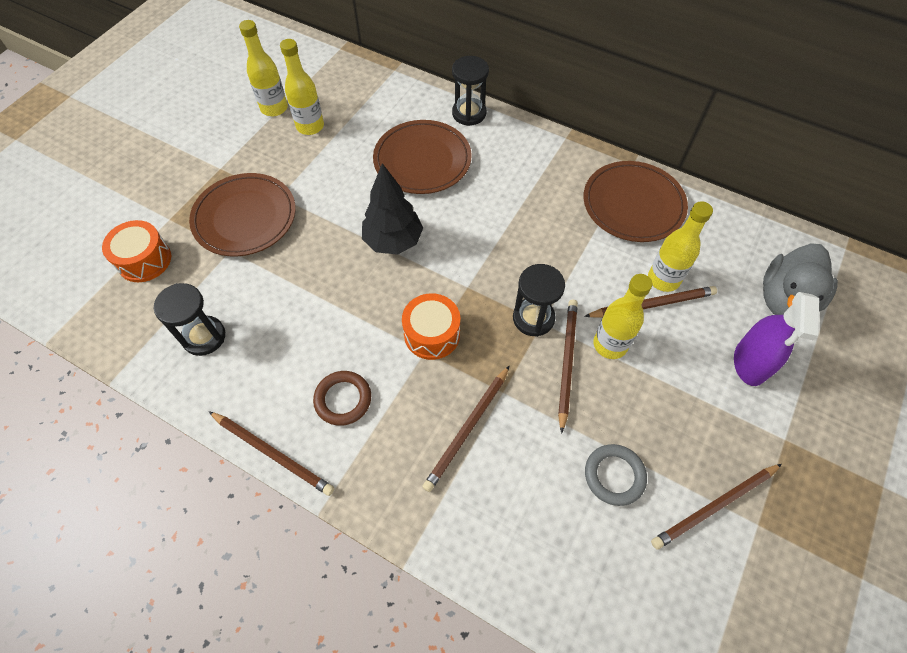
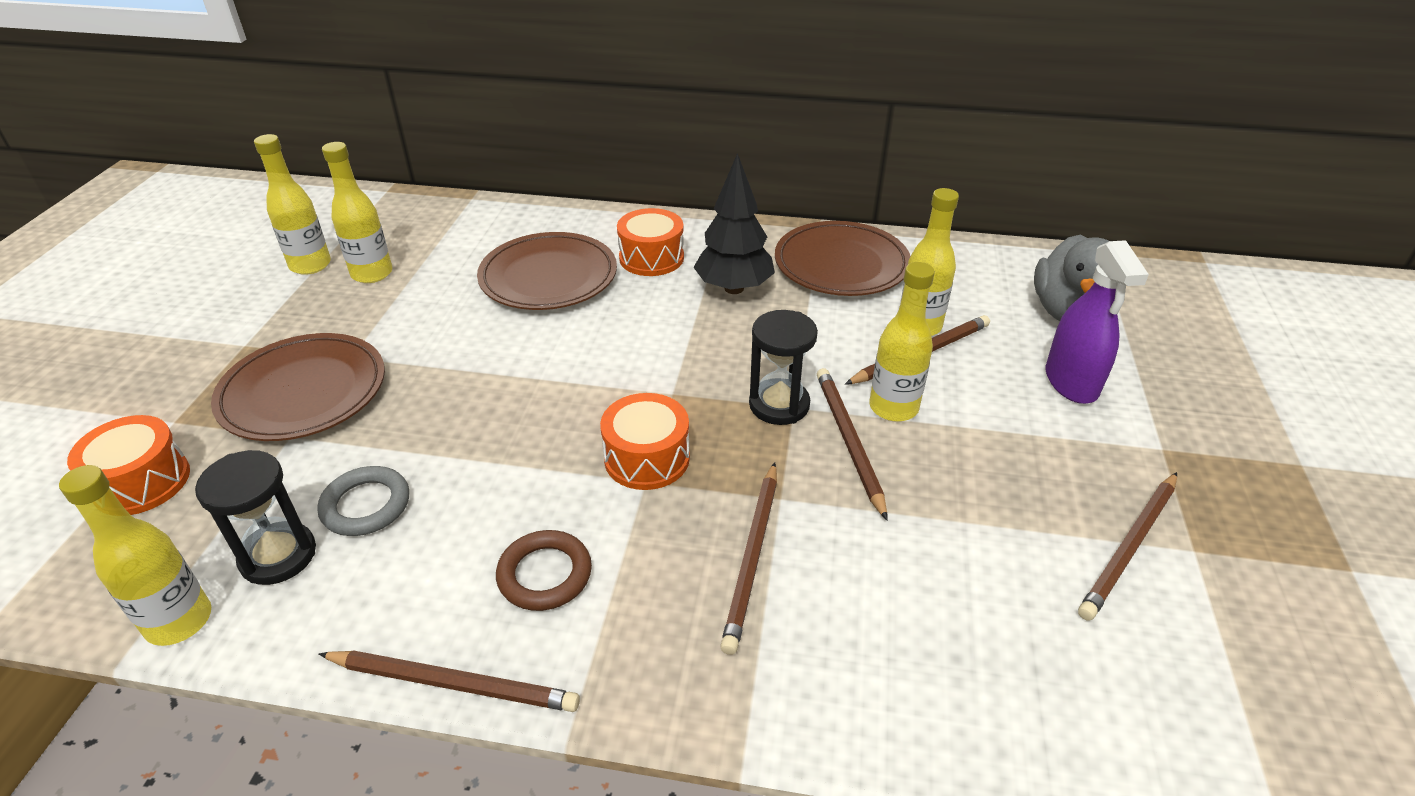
camera: 20 degrees left, 20 degrees down
black tree [362,163,423,255] -> black tree moved to [693,153,775,294]
black hourglass [452,56,489,126] -> none
grey ring [585,444,647,506] -> grey ring moved to [317,466,409,536]
none -> yellow bottle [59,465,211,646]
none -> orange drum [617,208,684,276]

